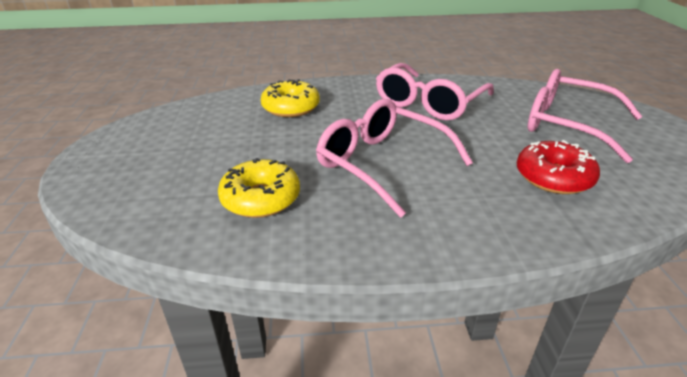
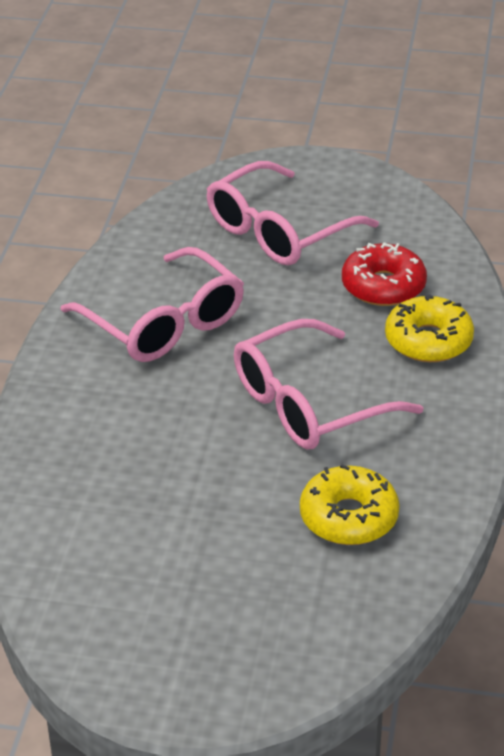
camera: 75 degrees left, 5 degrees up
yellow donut [261,79,320,117] -> yellow donut moved to [385,294,474,362]

